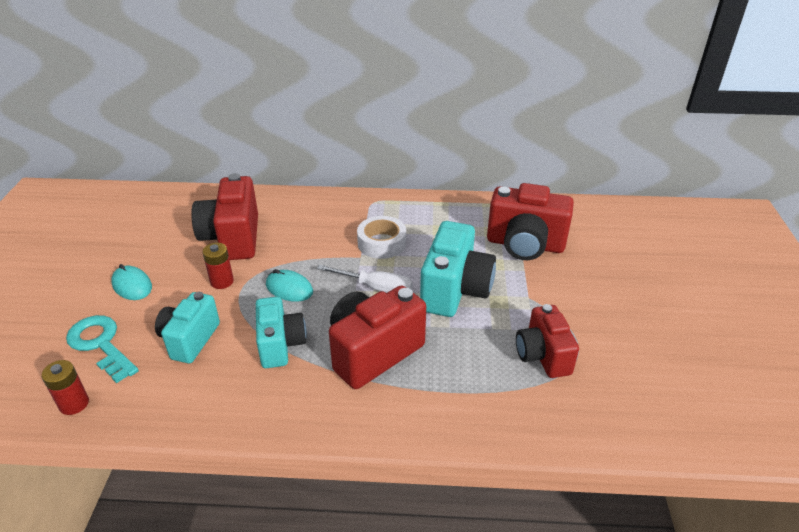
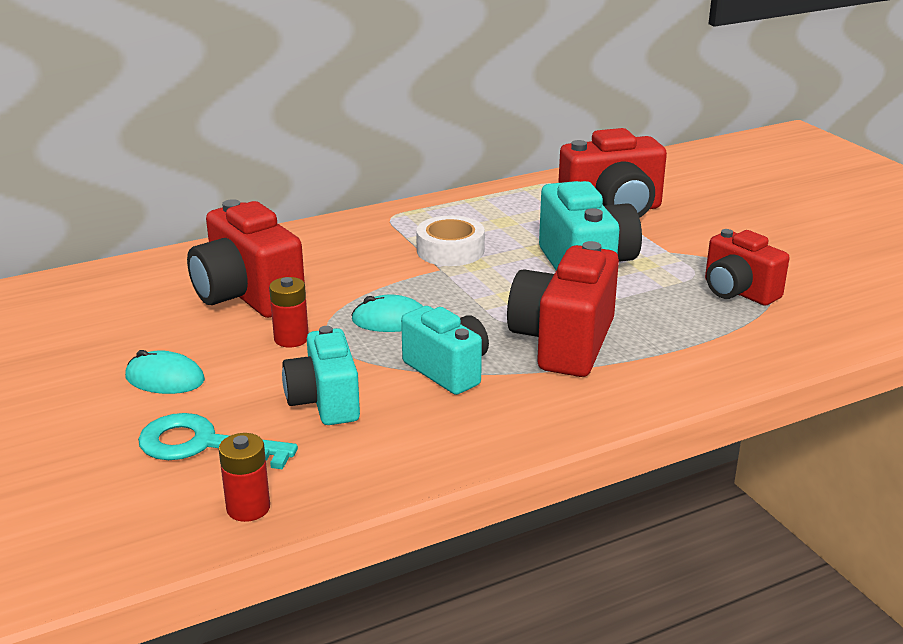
camera: 30 degrees left, 10 degrees down
white screwdriver [317,265,413,293] -> none

